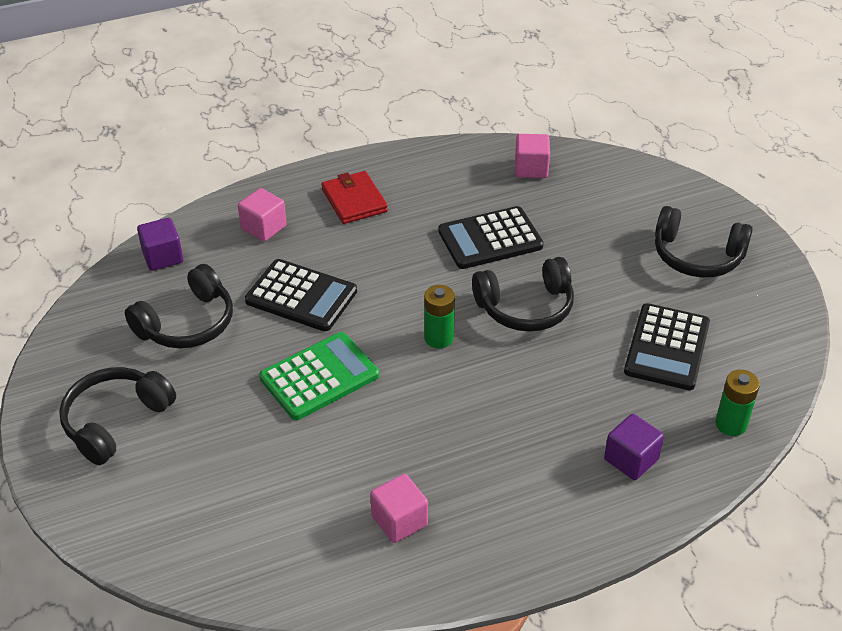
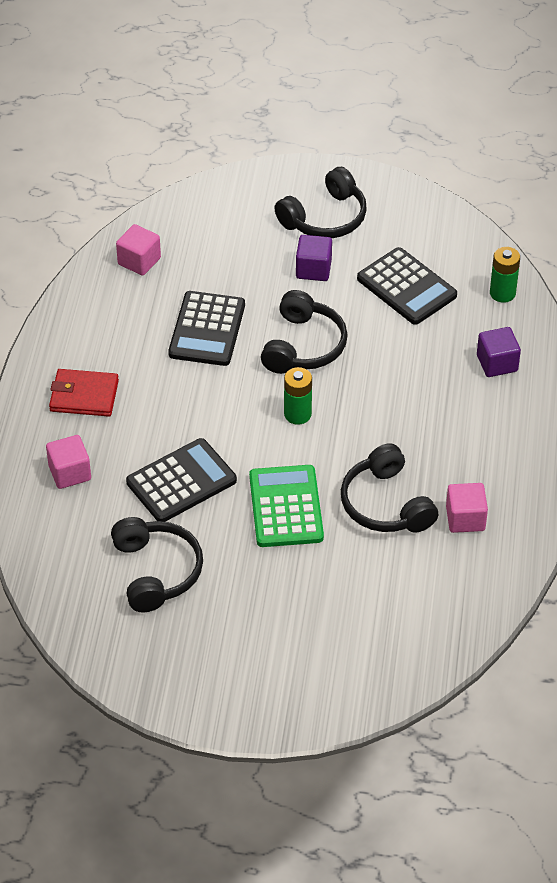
camera: 60 degrees left, 5 degrees up
black headphones [59,367,176,465] -> black headphones moved to [341,443,438,533]
purple cube [137,218,183,271] -> purple cube moved to [296,235,332,281]

